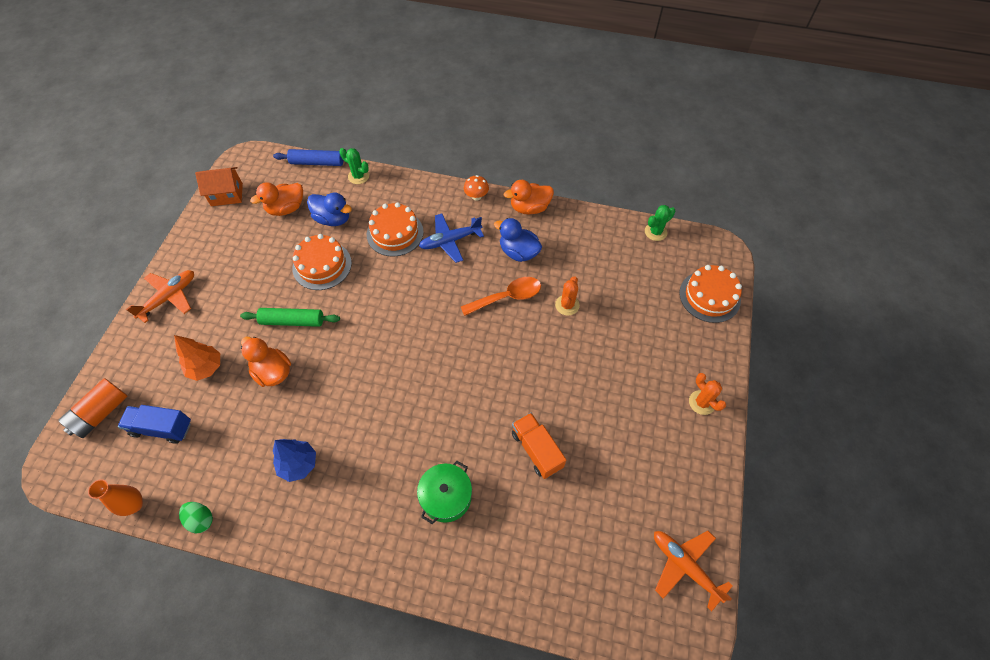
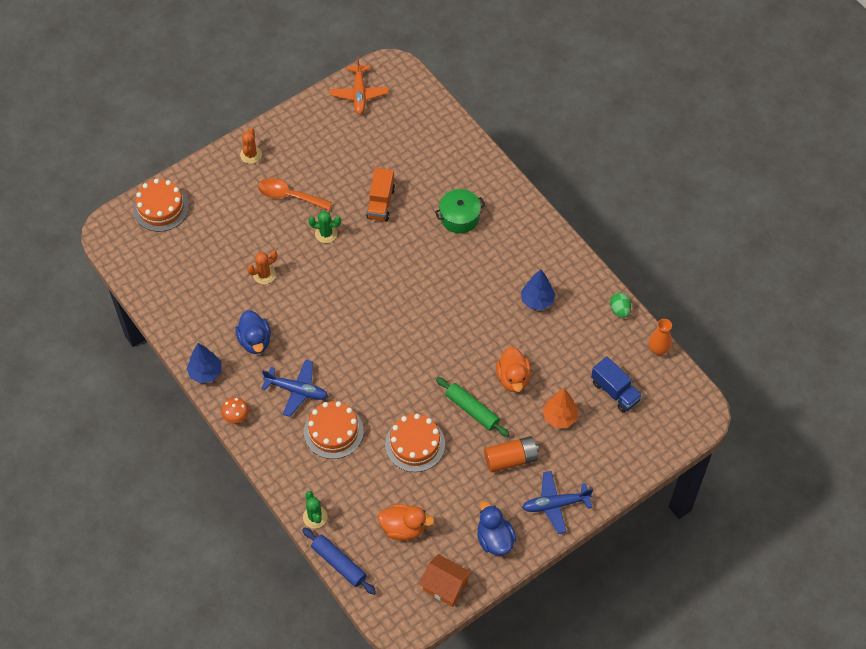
camera: 140 degrees left, 0 degrees up
orange battery [58,378,127,438] -> orange battery moved to [484,436,539,473]
orange plane [126,270,194,323] -> blue plane [522,471,593,534]
blue duck [307,193,352,226] -> blue duck moved to [477,501,516,555]
orange spoon [461,277,541,316] -> orange spoon moved to [258,178,332,211]
orange duck [504,180,554,214] -> blue tree [187,343,222,384]
green cactus [645,205,676,241] -> green cactus moved to [308,211,341,243]

